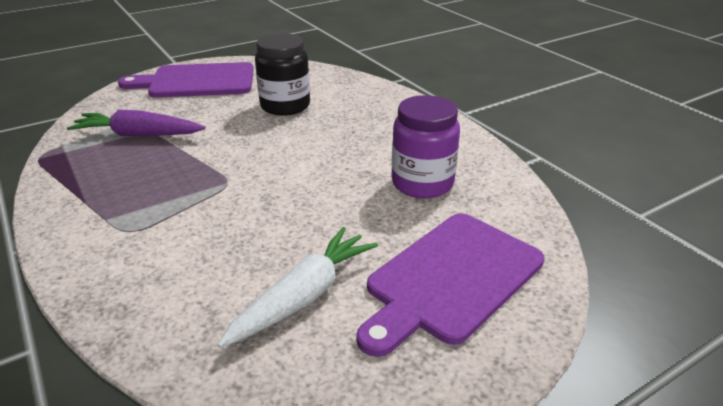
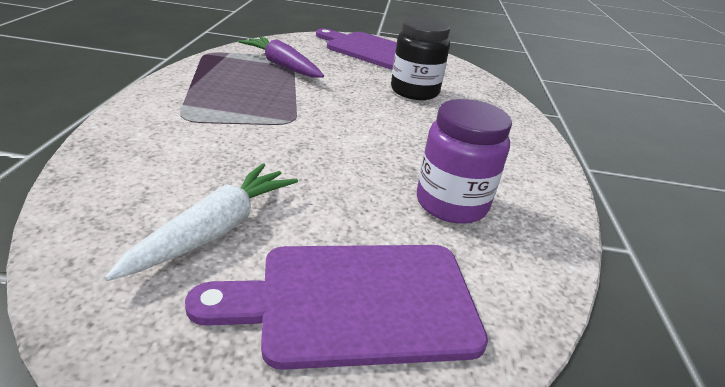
camera: 35 degrees right, 0 degrees up
white carrot [217,227,378,348] -> white carrot turned 45 degrees counterclockwise [105,163,298,281]

